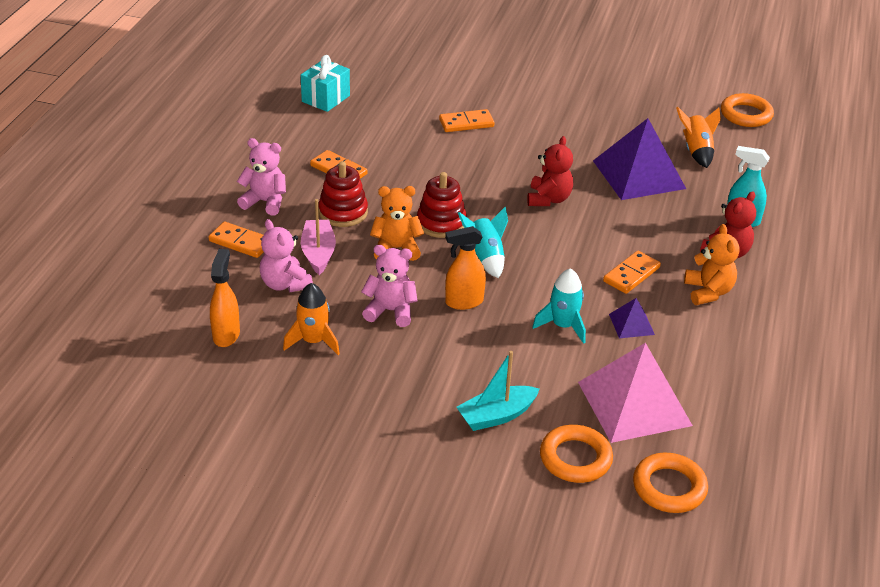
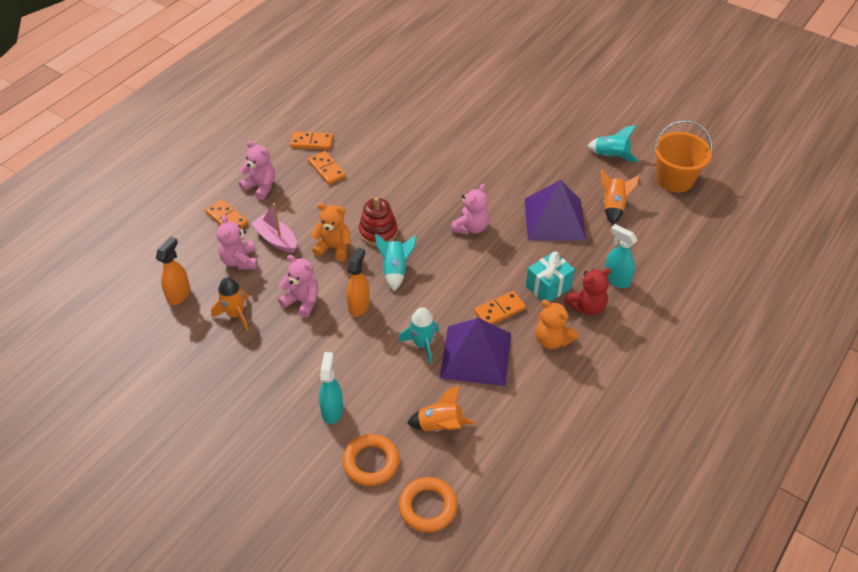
camera: 20 degrees right, 10 degrees up
turquoise gift [301,55,350,112] -> turquoise gift moved to [526,252,575,302]
pink boat [301,199,336,275] -> pink boat turned 60 degrees counterclockwise [251,203,297,253]
red stacking toy [318,161,368,227] -> none
orange domino [439,109,494,132] -> orange domino moved to [290,131,333,150]
orange spray bottle [445,226,486,310] -> orange spray bottle turned 105 degrees clockwise [347,248,370,317]
turquoise boat [456,351,539,431] -> turquoise spray bottle [319,352,343,424]
red teddy bear [527,136,573,206] -> pink teddy bear [451,184,490,235]
pink pyramid [578,343,693,443] -> orange rocket [407,385,475,432]
purple pyramid [609,298,655,338] -> purple pyramid [440,318,511,386], size x2.20
orange teddy bear [684,224,740,305] -> orange teddy bear turned 120 degrees clockwise [536,300,578,349]
orange ring [721,93,774,127] -> orange bucket [654,120,712,193]
none -> turquoise rocket [588,125,638,162]

